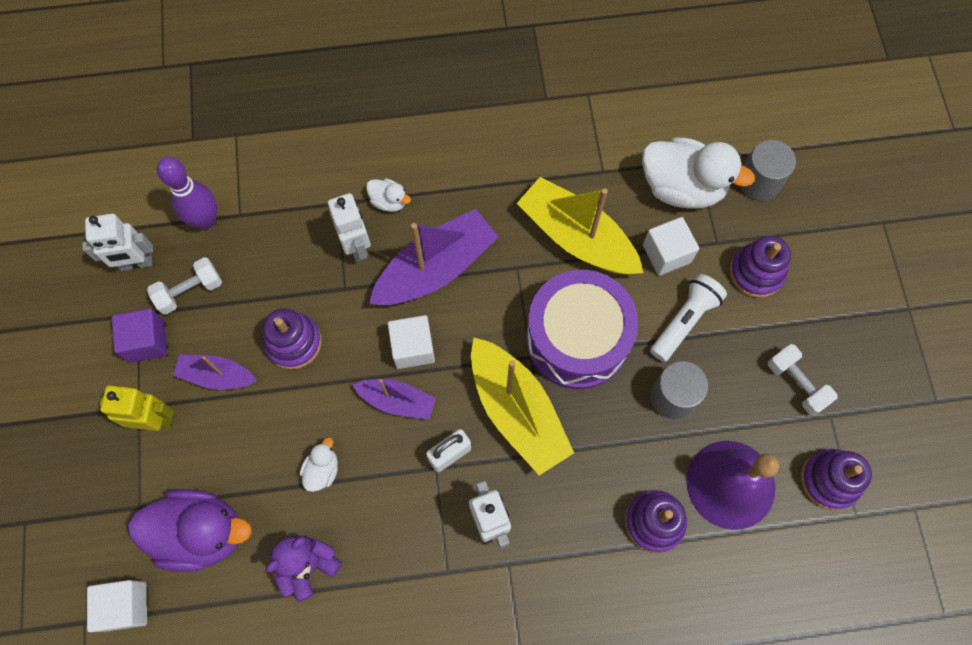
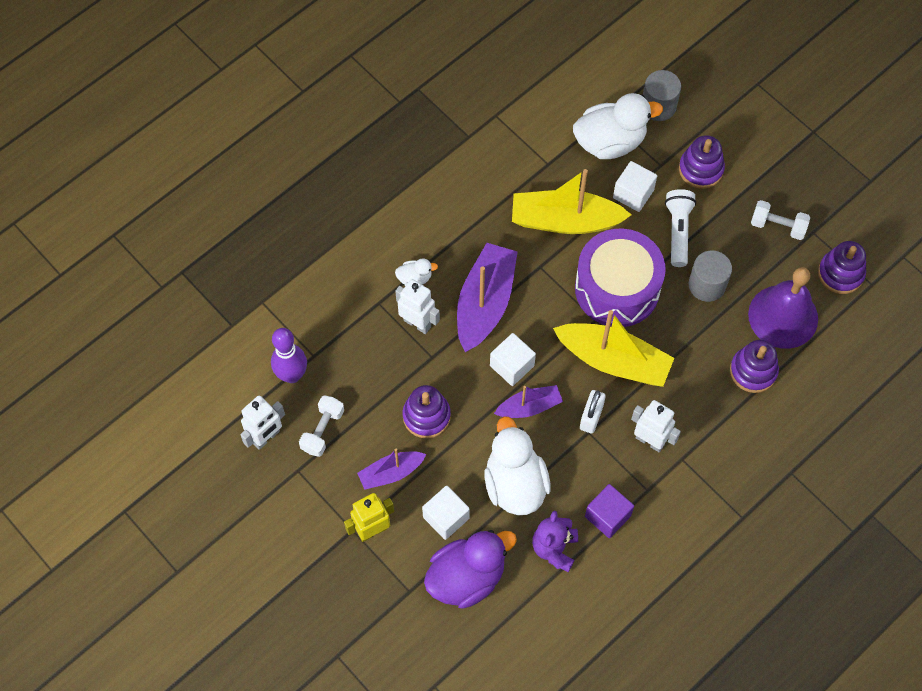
camera: 35 degrees left, 5 degrees down
white cube [87,580,147,632] -> white cube moved to [422,486,470,540]
purple cube [112,308,168,363] -> purple cube moved to [585,484,634,538]
white duck [300,437,338,492] -> white duck [484,416,551,515], size x2.17

